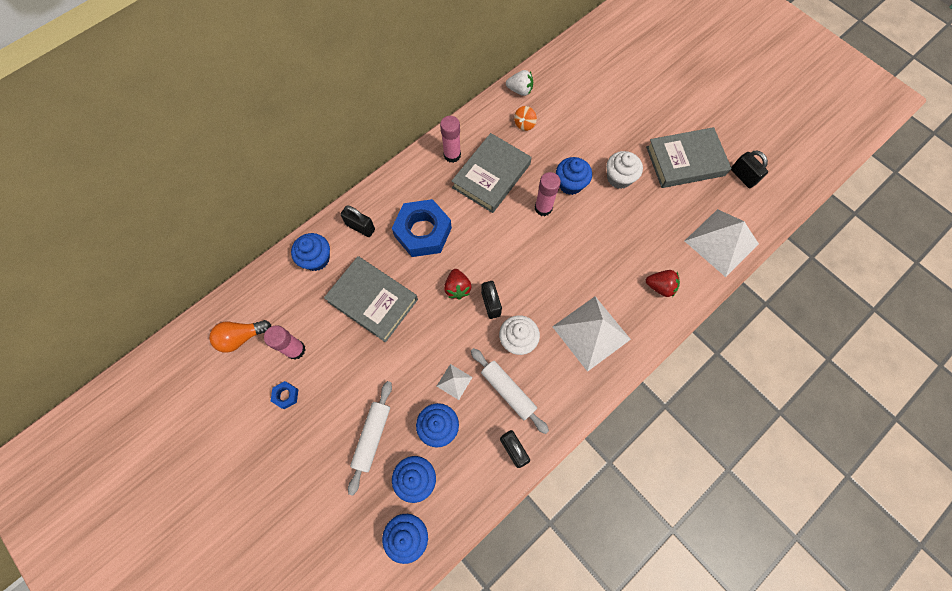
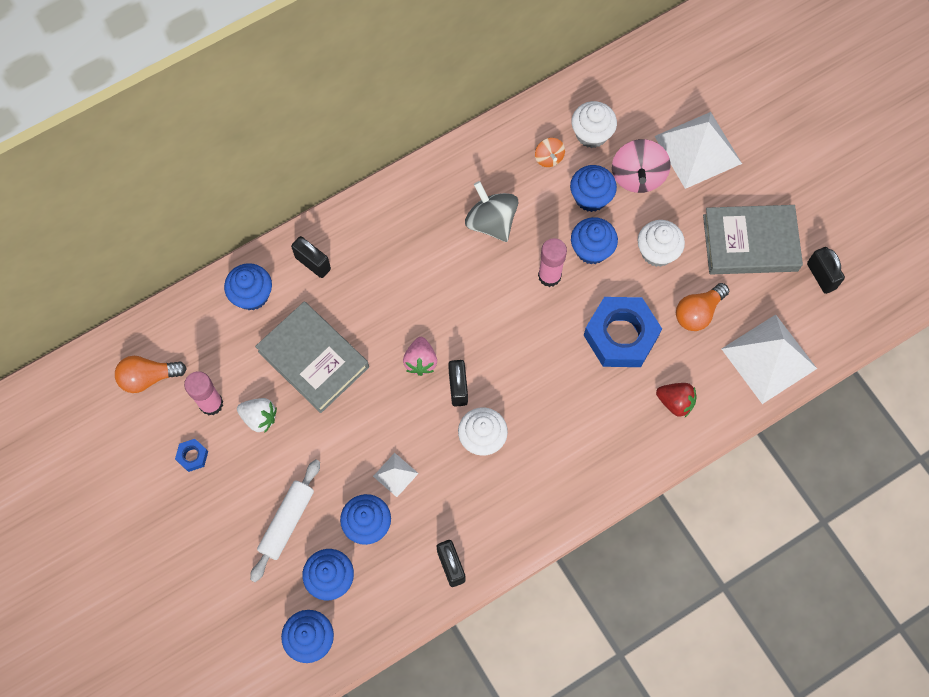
camera: 10 degrees right, 0 degrees up
blue nut [392,199,452,257] -> blue nut moved to [584,297,662,367]
pink glue stick [440,116,461,163] -> none
red strawberry [444,269,472,299] -> pink strawberry [403,337,437,376]
grey book [452,133,531,213] -> grey spinning top [465,181,518,242]
white rolling pin [471,348,549,434] -> none
white strawberry [506,70,533,96] -> white strawberry moved to [237,398,277,432]
orange spinning top [514,106,537,131] -> orange spinning top turned 60 degrees counterclockwise [535,138,565,167]
white pyramid [552,296,631,372] -> white pyramid moved to [654,112,742,189]
none -> blue cupcake [570,165,617,212]
none -> white cupcake [572,101,617,148]
none -> pink spinning top [612,139,671,193]
none -> orange light bulb [676,283,729,331]

